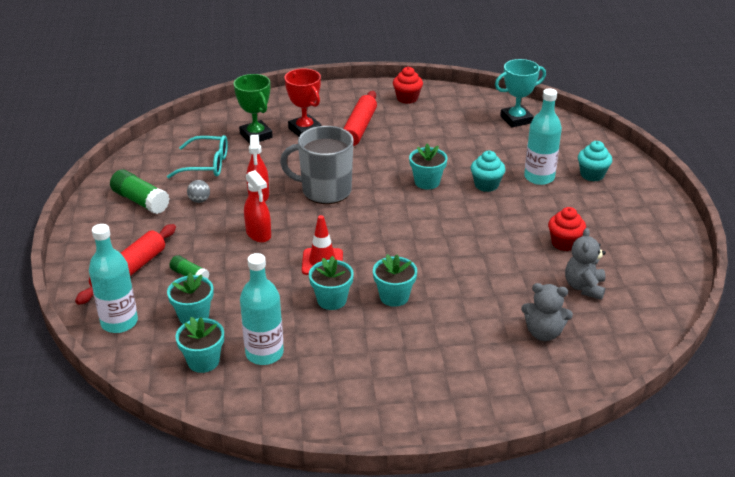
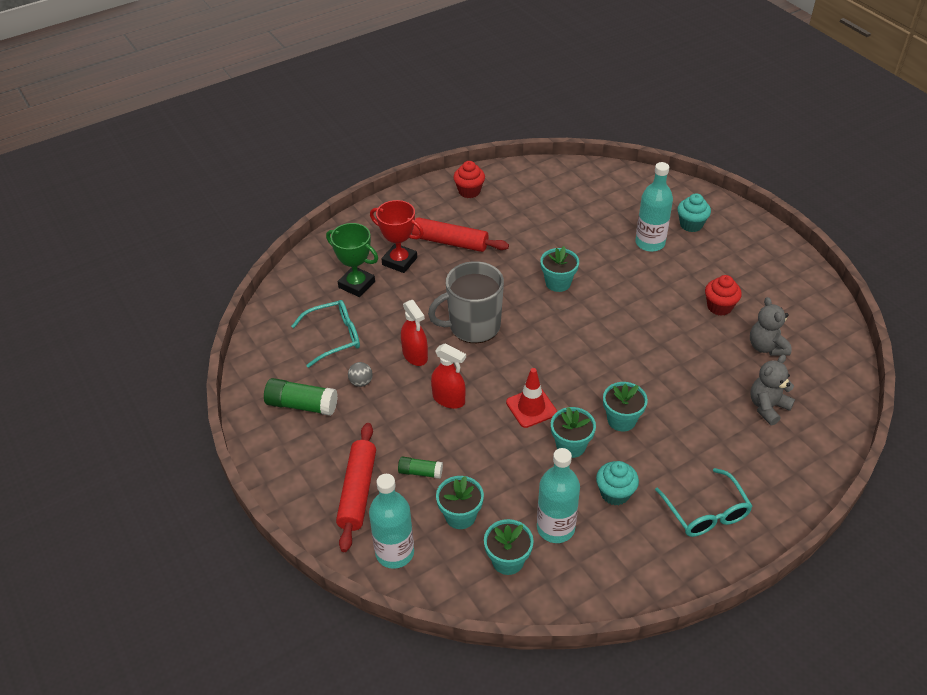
camera: 25 degrees left, 10 degrees up
red rolling pin [343,91,377,146] -> red rolling pin turned 60 degrees counterclockwise [412,217,509,252]
turquoise cupcake [471,151,506,192] -> turquoise cupcake moved to [596,461,639,505]
turquoise trophy [495,59,546,128] -> none
grey teddy bear [521,283,573,341] -> grey teddy bear turned 150 degrees clockwise [750,355,795,425]
none -> turquoise glasses [655,468,752,537]

